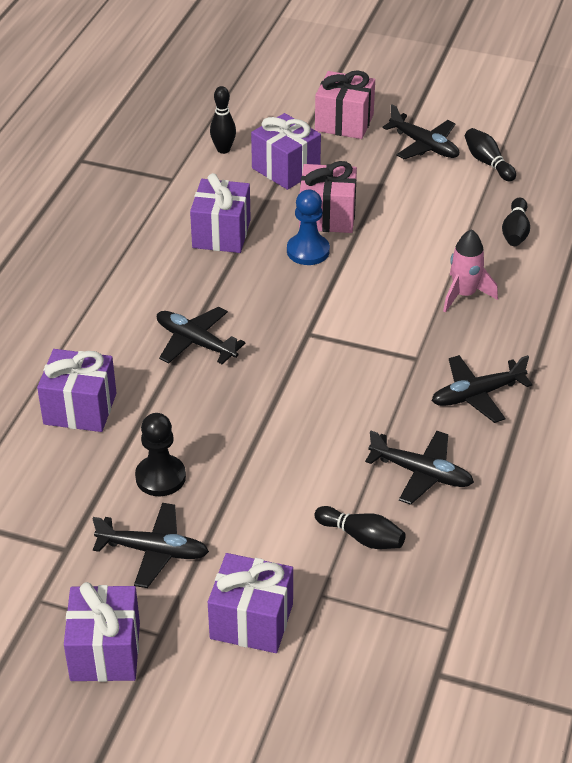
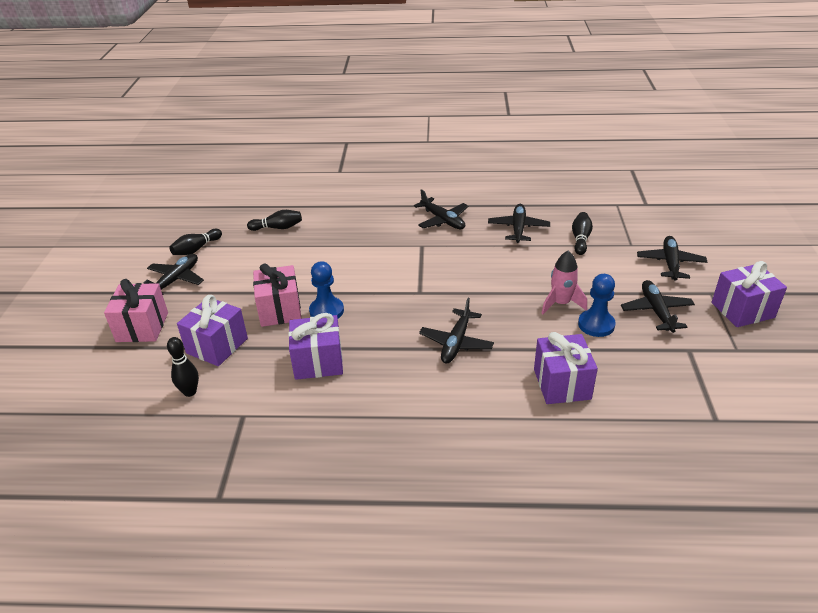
camera: 105 degrees left, 5 degrees down
black pawn [135,413,186,496] -> blue pawn [578,274,615,337]
purple gift [208,553,293,653] -> black plane [637,236,707,281]
pink rocket [443,229,498,312] -> pink rocket moved to [541,250,587,314]

